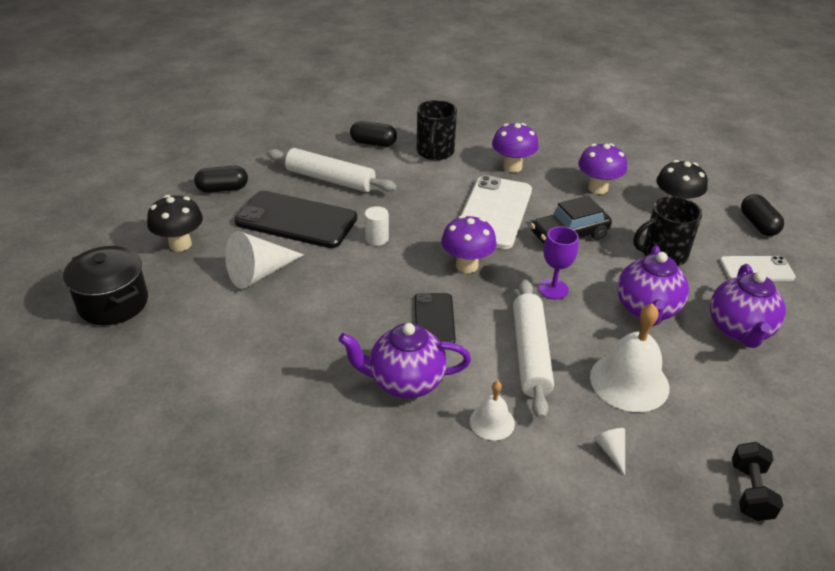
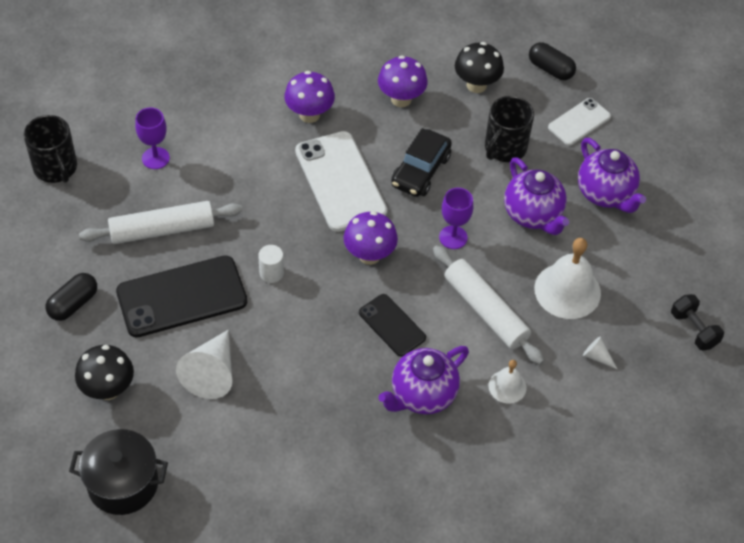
camera: 40 degrees left, 15 degrees up
black capsule [350,121,397,147] -> purple goblet [135,108,170,169]
black mug [417,100,457,160] -> black mug moved to [23,115,77,183]

